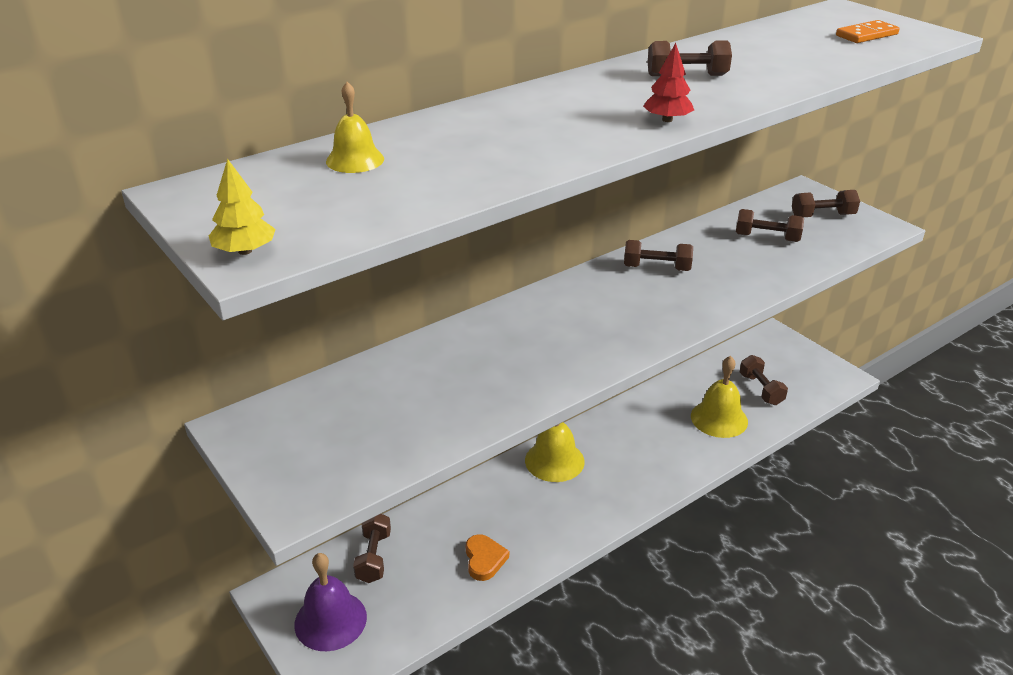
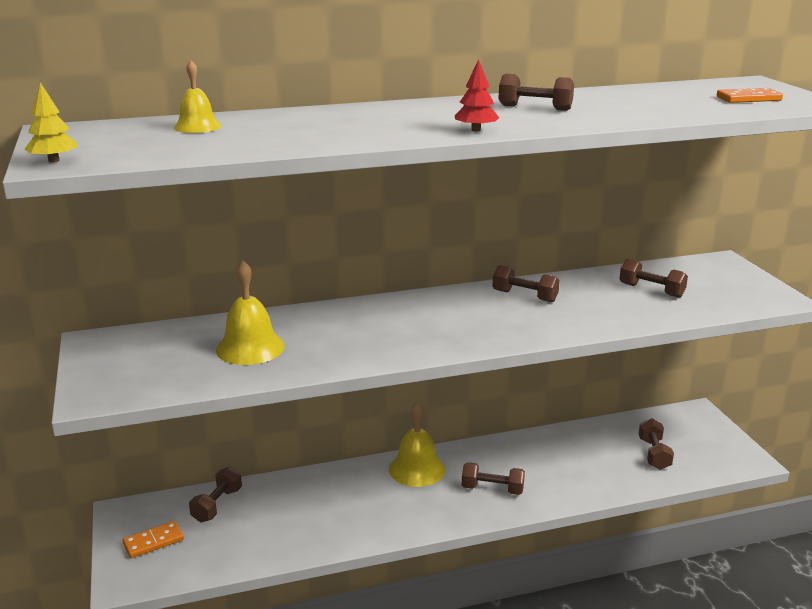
camera: 20 degrees right, 10 degrees down
purple bell [294,553,367,651] -> orange domino [123,521,184,558]
orange heart [466,534,509,581] -> none
yellow bell [691,356,748,438] -> yellow bell moved to [216,261,285,365]
brown dumbbell [792,190,860,217] -> brown dumbbell moved to [462,462,525,495]

